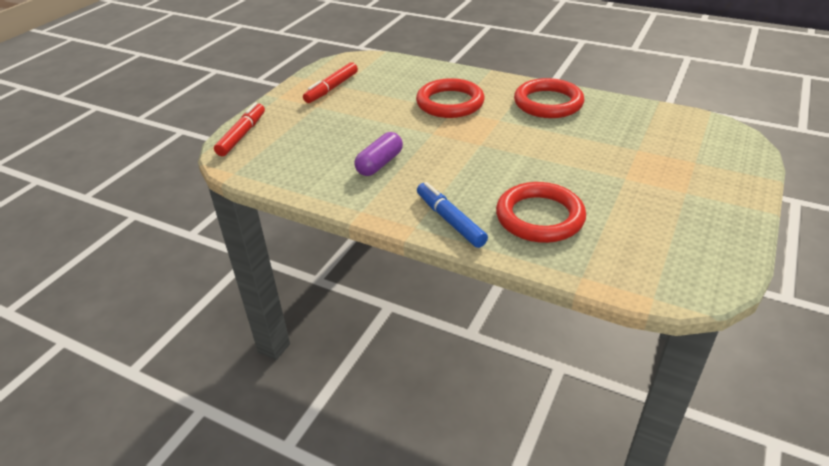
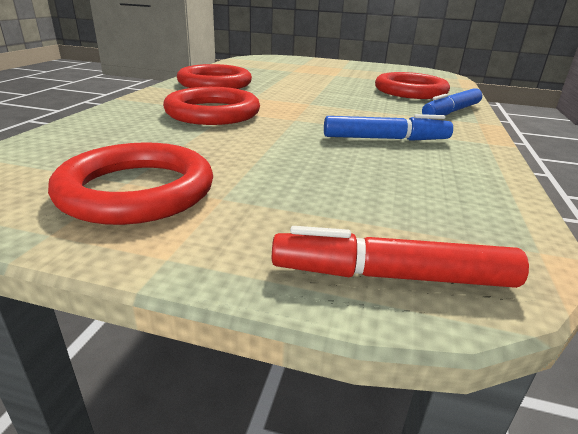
camera: 105 degrees left, 10 degrees down
red marker [303,62,358,103] -> red ring [48,142,213,225]
purple capsule [354,132,403,176] -> blue marker [324,114,453,141]

